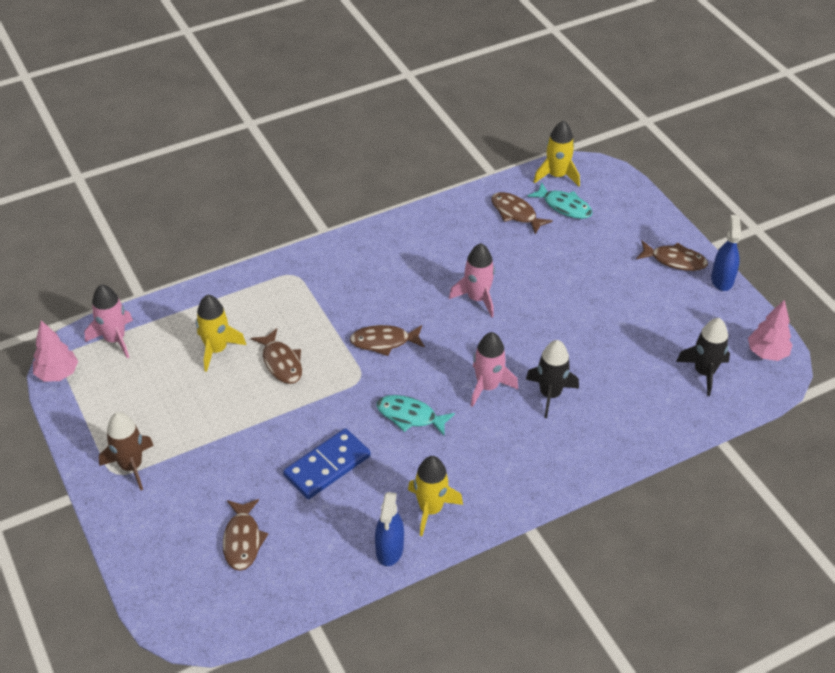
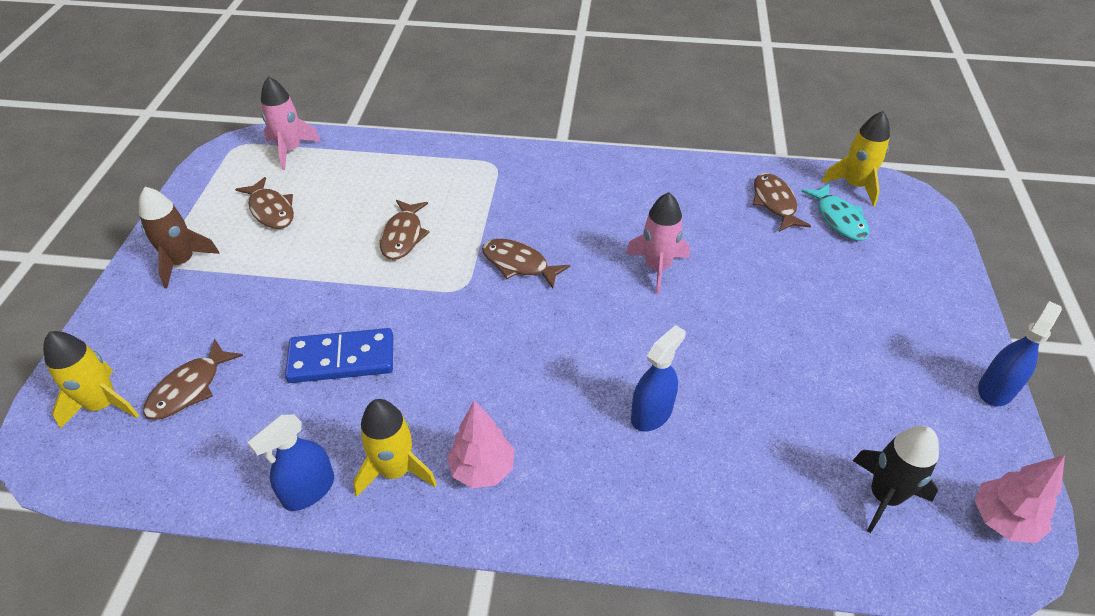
camera: 35 degrees right, 0 degrees up
pink tree [33,320,78,382] -> pink tree moved to [447,400,514,488]
yellow rocket [196,295,246,372] -> yellow rocket moved to [43,331,139,429]
turquoise fish [376,395,455,437] -> none
pink rocket [471,332,518,407] -> none
black rocket [526,340,579,418] -> blue spray bottle [631,325,686,432]
brown fish [636,241,708,271] -> brown fish moved to [235,177,294,229]

